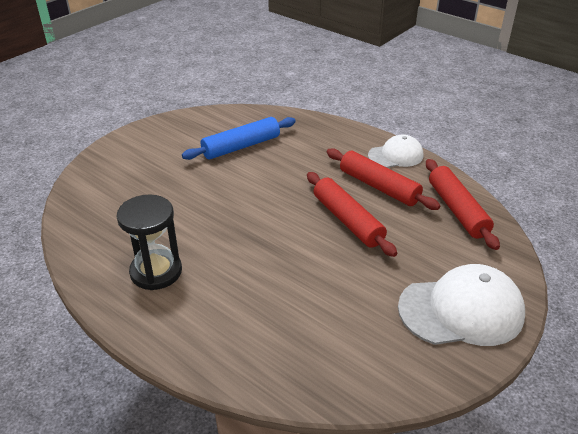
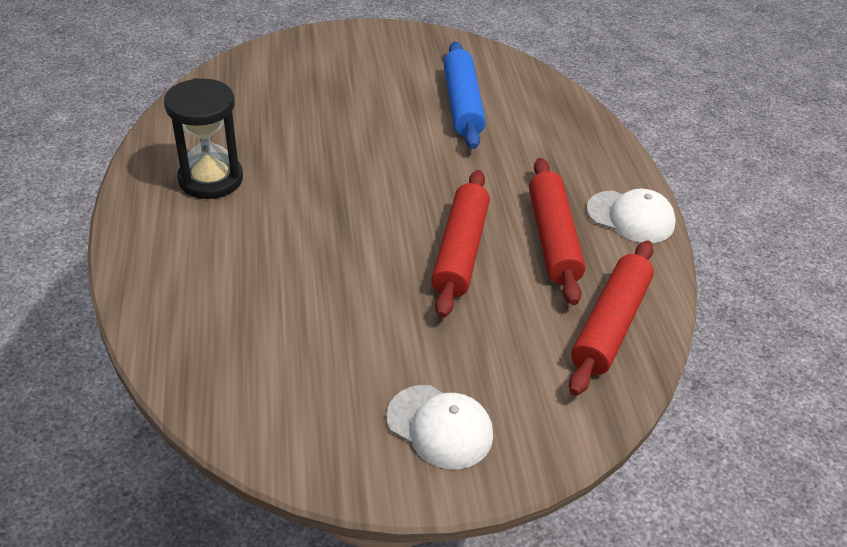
camera: 40 degrees right, 5 degrees up
blue rolling pin [182,117,296,160] -> blue rolling pin turned 75 degrees clockwise [444,41,486,149]
white cap [398,264,525,346] -> white cap [386,385,493,469], size x0.60

